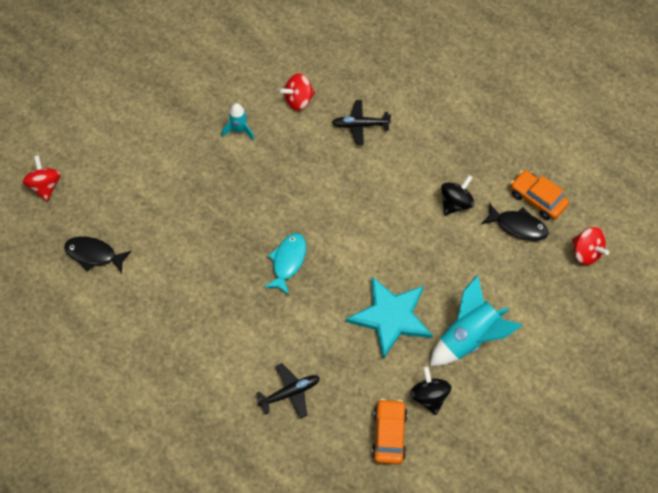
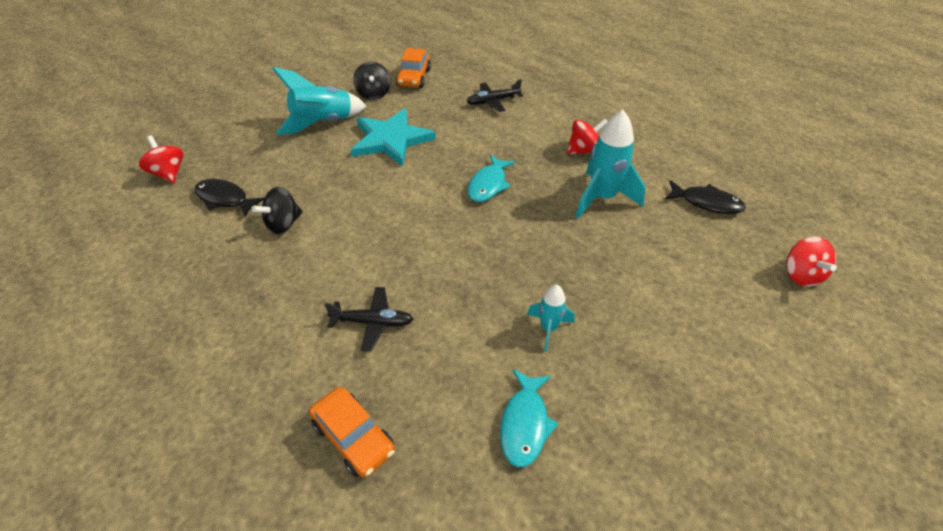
camera: 175 degrees left, 15 degrees down
red spinning top [280,73,315,111] -> red spinning top moved to [567,118,608,154]
orange car [510,170,569,220] -> orange car moved to [309,387,395,478]
none -> turquoise fish [500,369,558,468]
none -> turquoise rocket [575,110,646,218]

